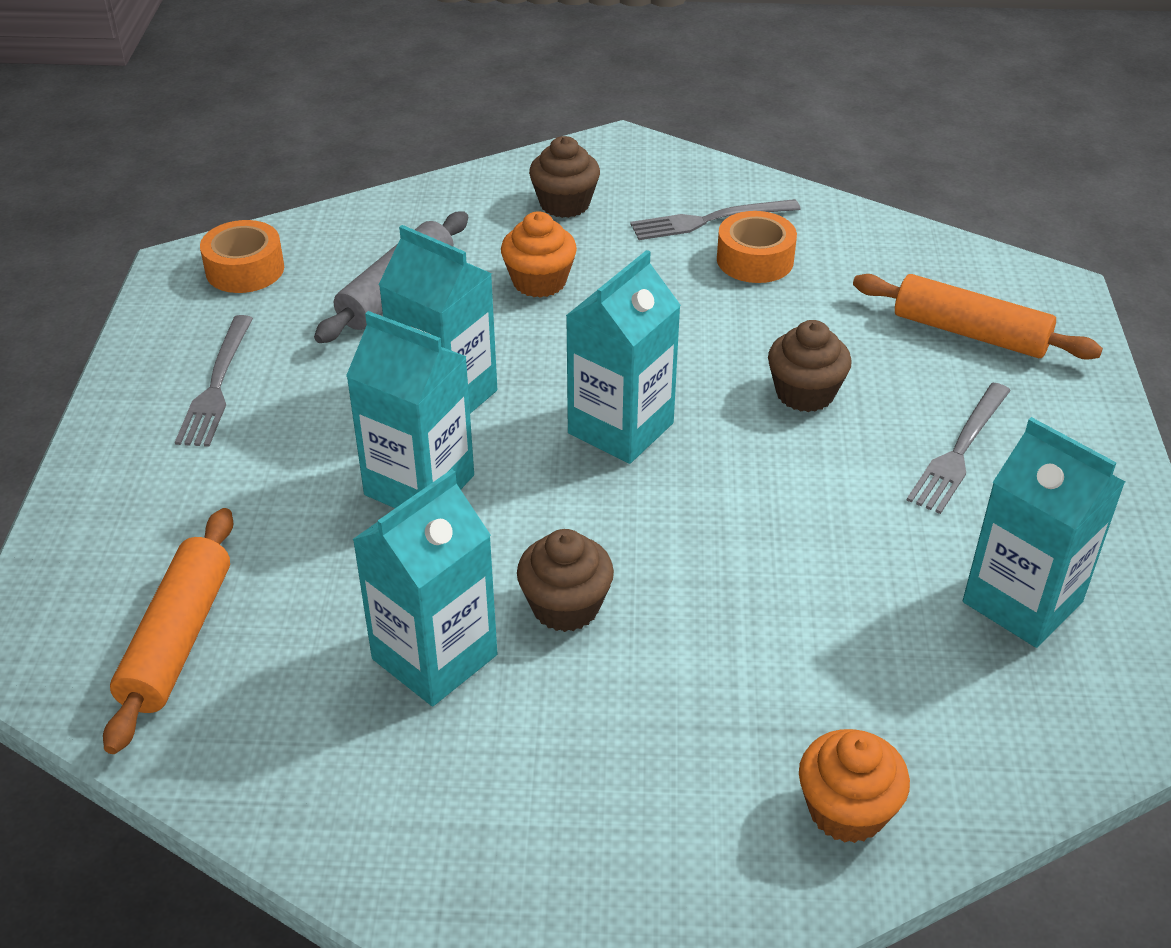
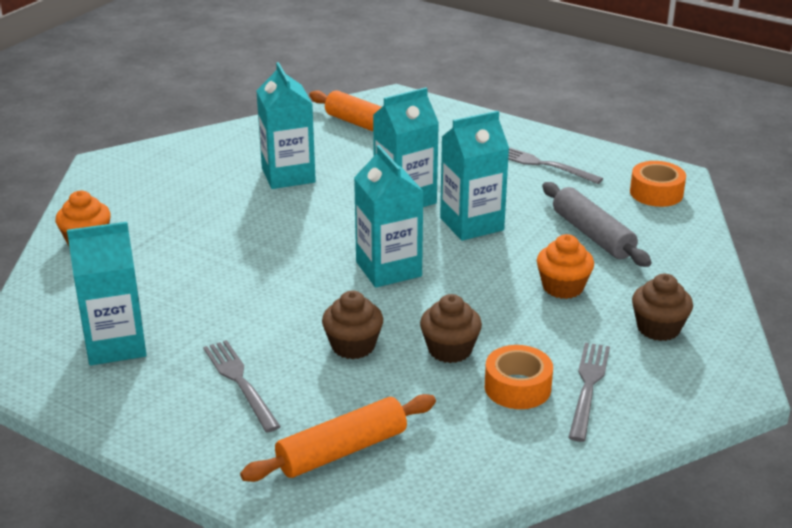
camera: 120 degrees right, 10 degrees down
brown cupcake [517,529,614,632] -> brown cupcake moved to [420,294,482,363]

